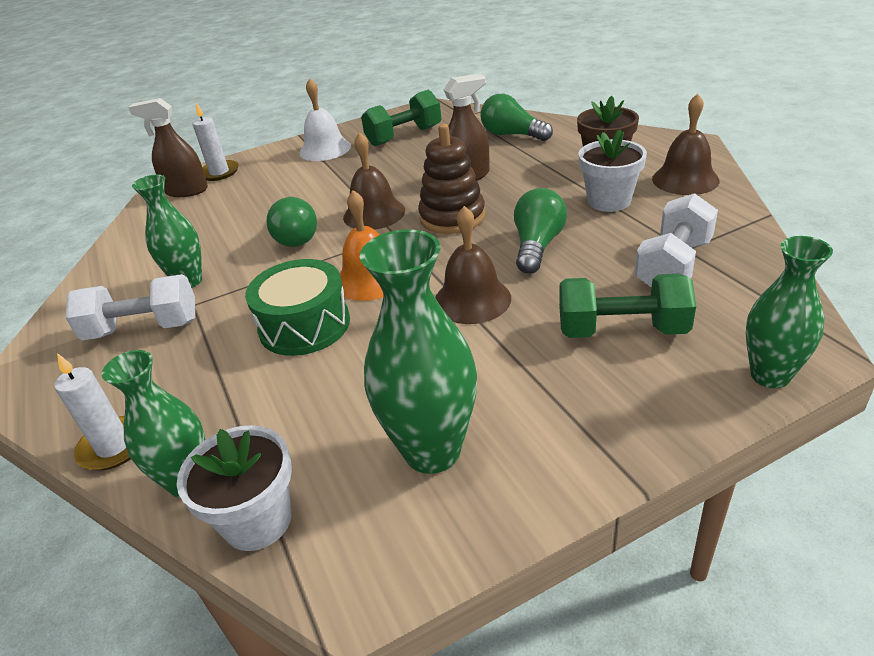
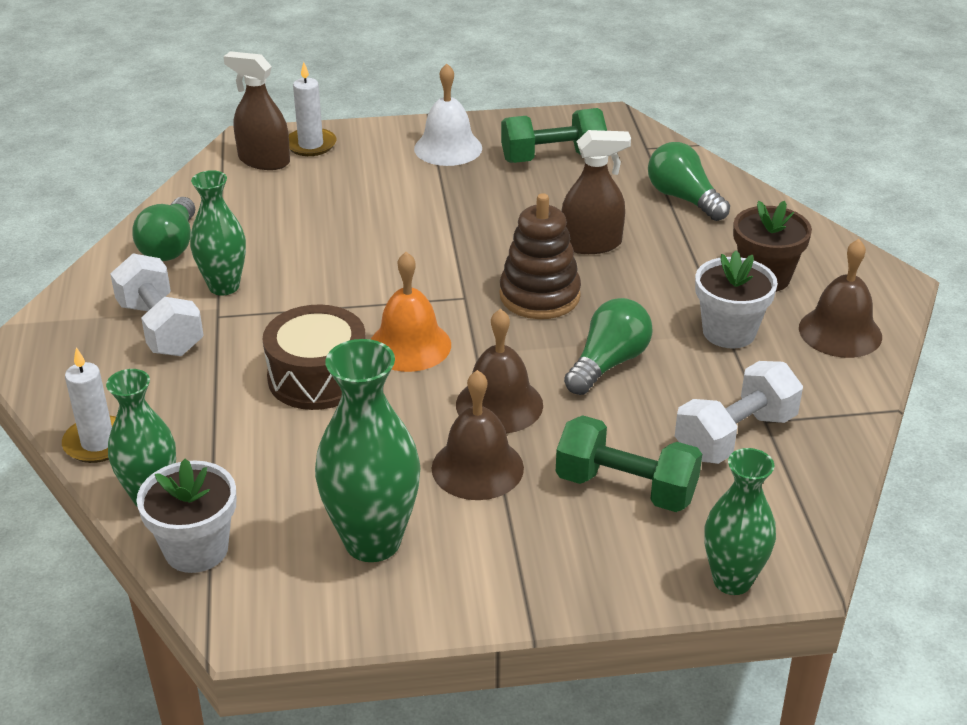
camera: 15 degrees right, 0 degrees up
white dumbbell [66,274,195,340] -> white dumbbell turned 45 degrees clockwise [110,253,204,356]
green drum [245,259,350,356] -> brown drum [263,304,366,410]
green light bulb [266,197,317,247] -> green light bulb moved to [132,197,195,261]
brown bell [343,132,405,230] -> brown bell moved to [432,370,524,500]

